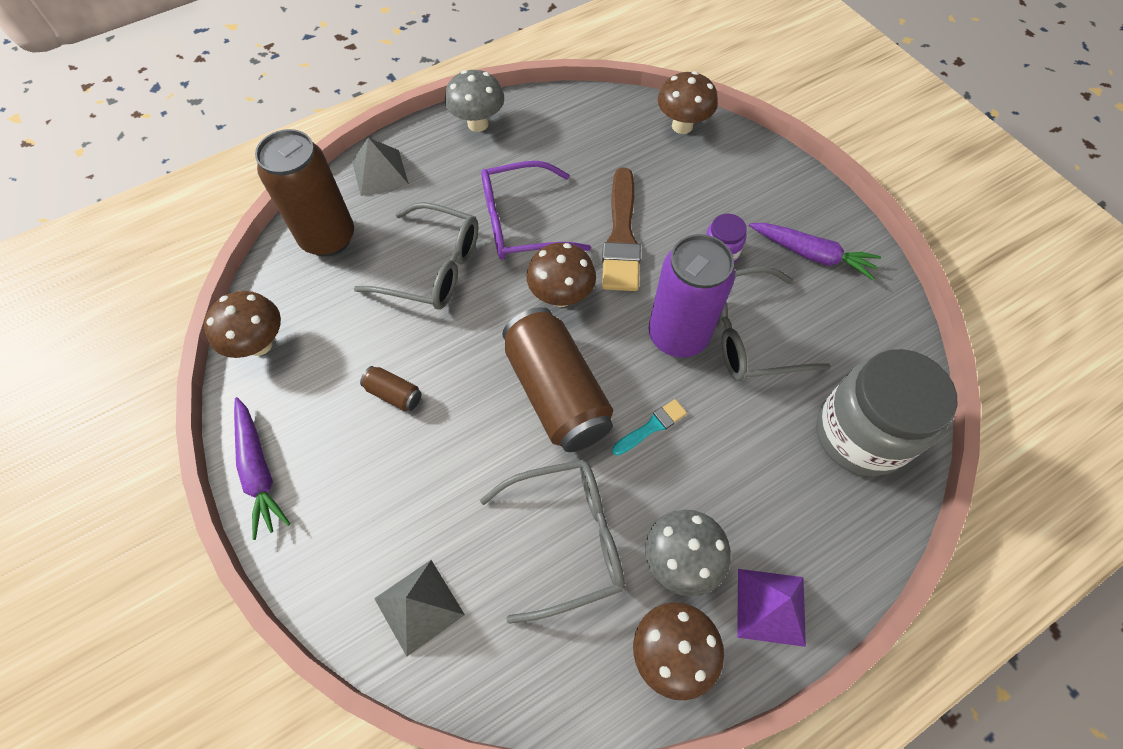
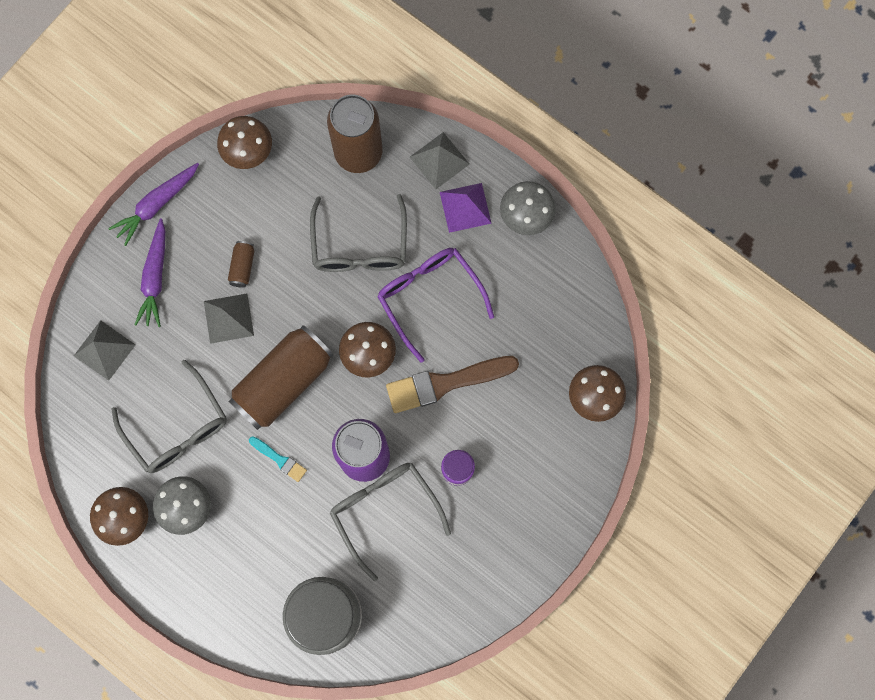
camera: 70 degrees right, 15 degrees up
purple pyramid [737,569,806,647] -> purple pyramid moved to [440,183,492,233]
purple carrot [749,223,881,280] -> purple carrot moved to [134,218,165,327]
none -> grey pyramid [204,294,254,344]

